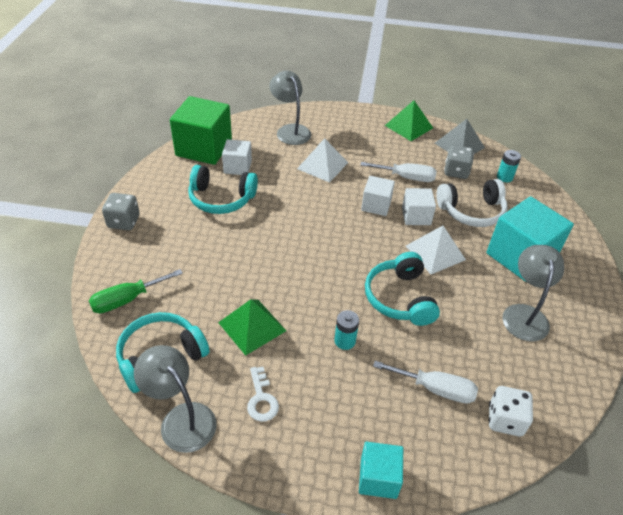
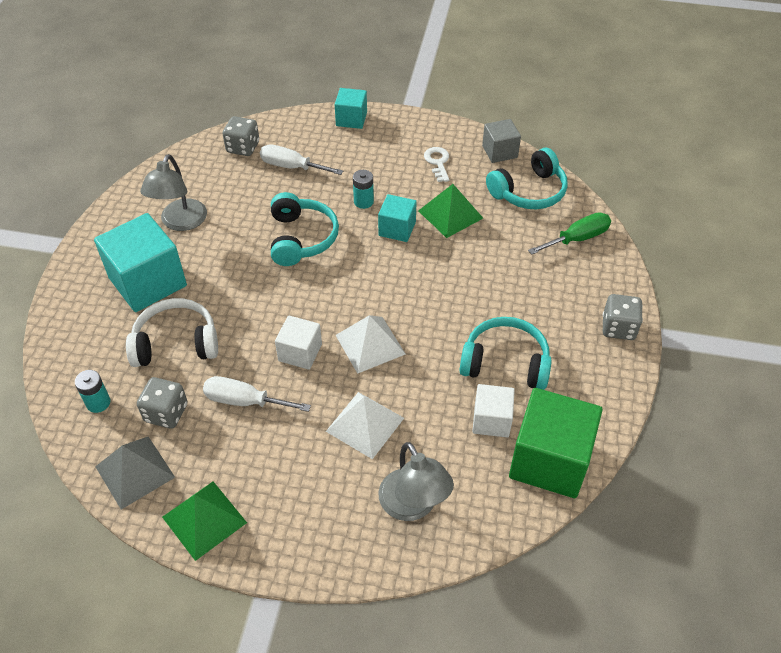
camera: 175 degrees left, 5 degrees up
grey lamp [134,345,217,453] -> grey cube [482,119,521,163]
white cube [402,188,436,225] -> none
white pyramid [406,226,466,274] -> white pyramid moved to [336,315,405,374]
white dice [489,386,533,436] -> grey dice [223,116,259,156]
none -> turquoise cube [378,194,417,242]

